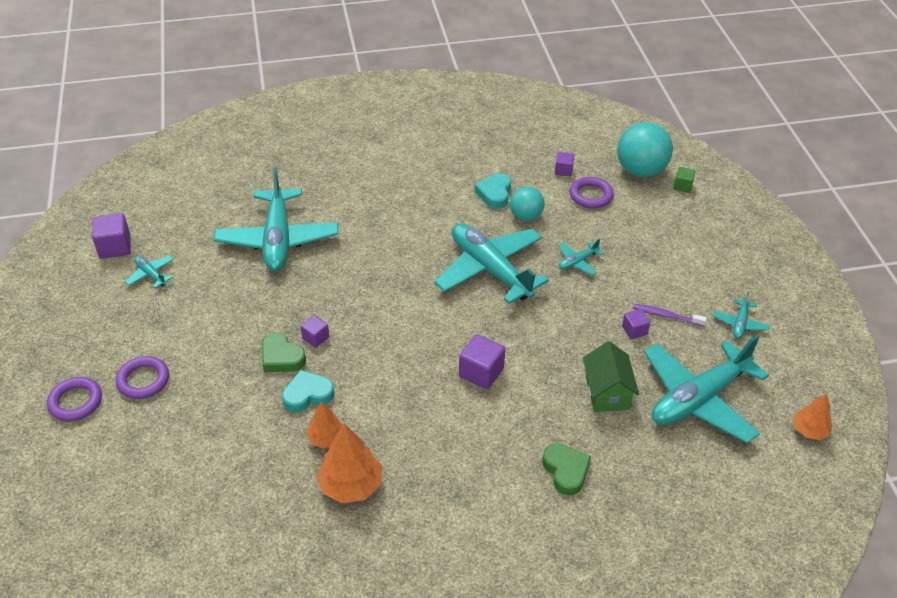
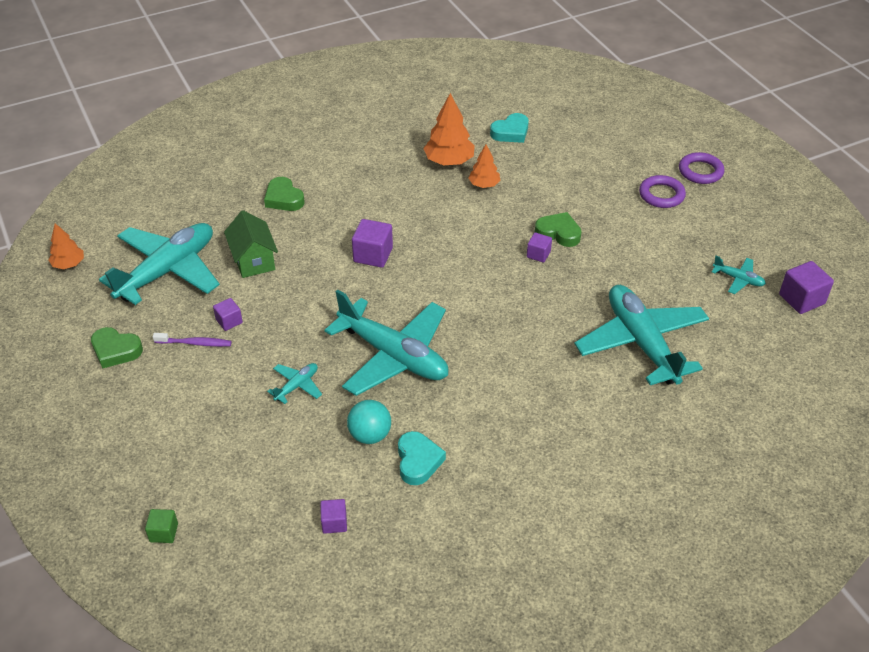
camera: 165 degrees right, 0 degrees up
turquoise heart [282,370,335,412] -> turquoise heart moved to [490,113,529,143]
purple ring [570,177,614,209] -> none
turquoise ball [617,122,673,177] -> none
turquoise plane [713,292,770,338] -> green heart [91,327,143,369]

